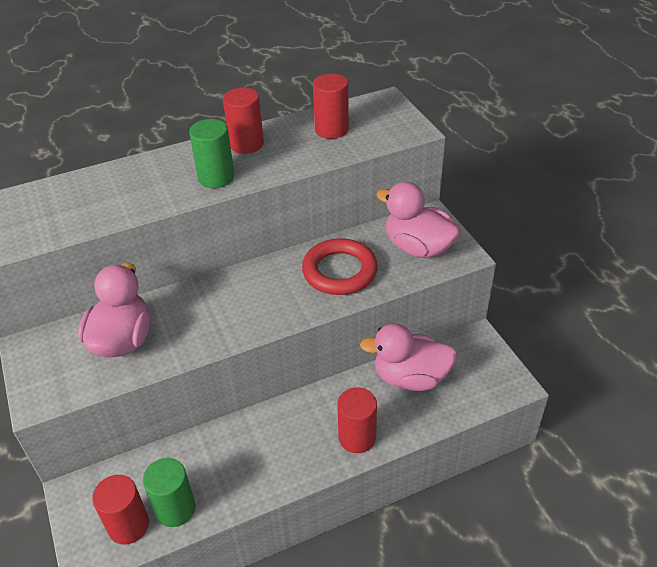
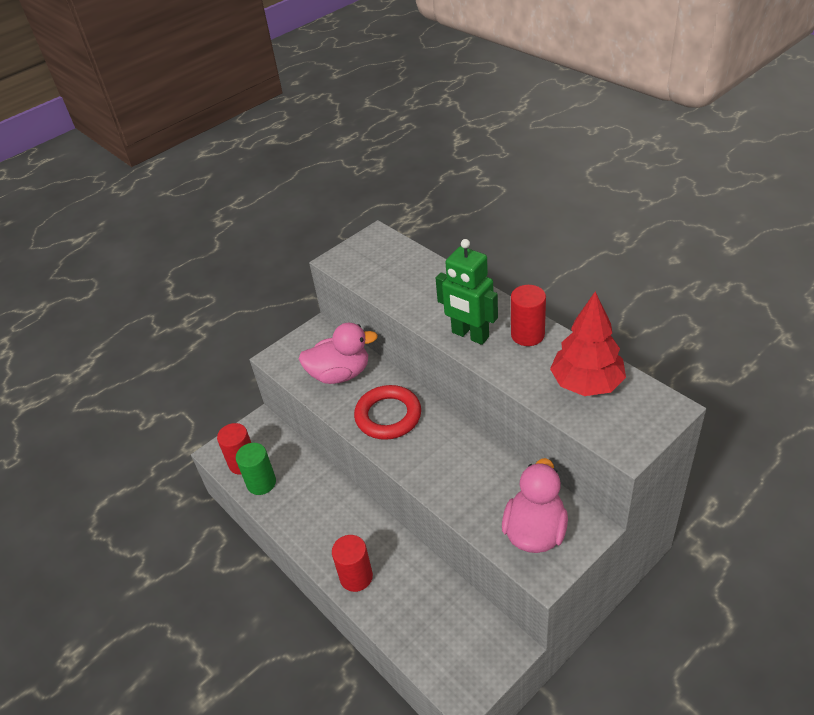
camera: 75 degrees right, 0 degrees up
green cylinder [189,119,234,188] -> green robot [436,239,498,345]
red ring [302,238,378,295] -> red ring moved to [354,385,421,440]
red cylinder [313,73,349,139] -> red tree [550,291,626,396]
pink duck [360,323,457,391] -> none

